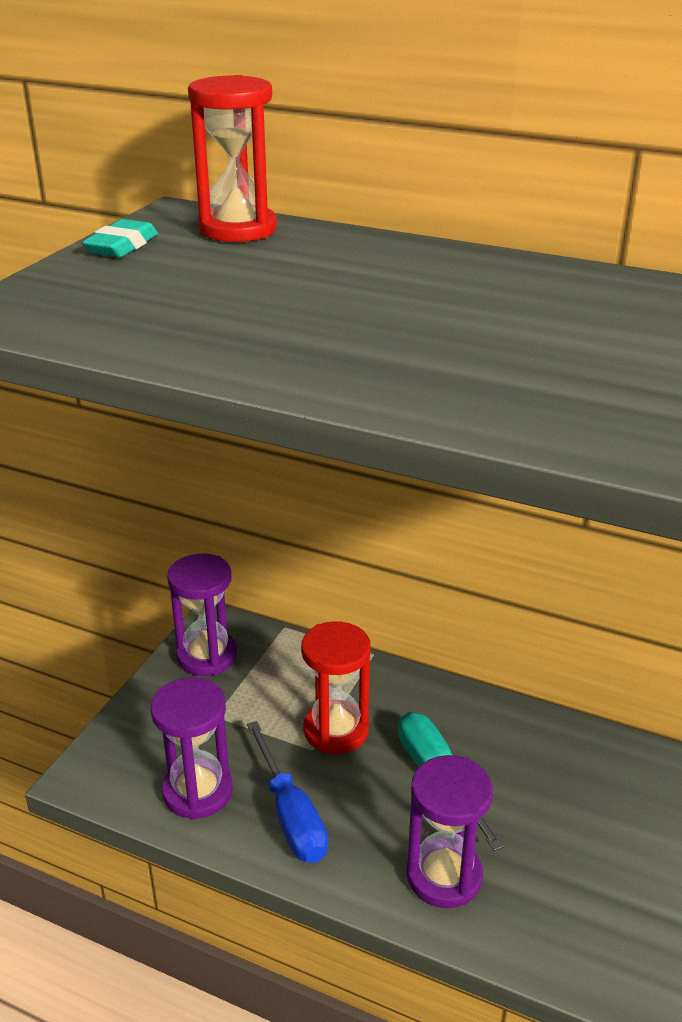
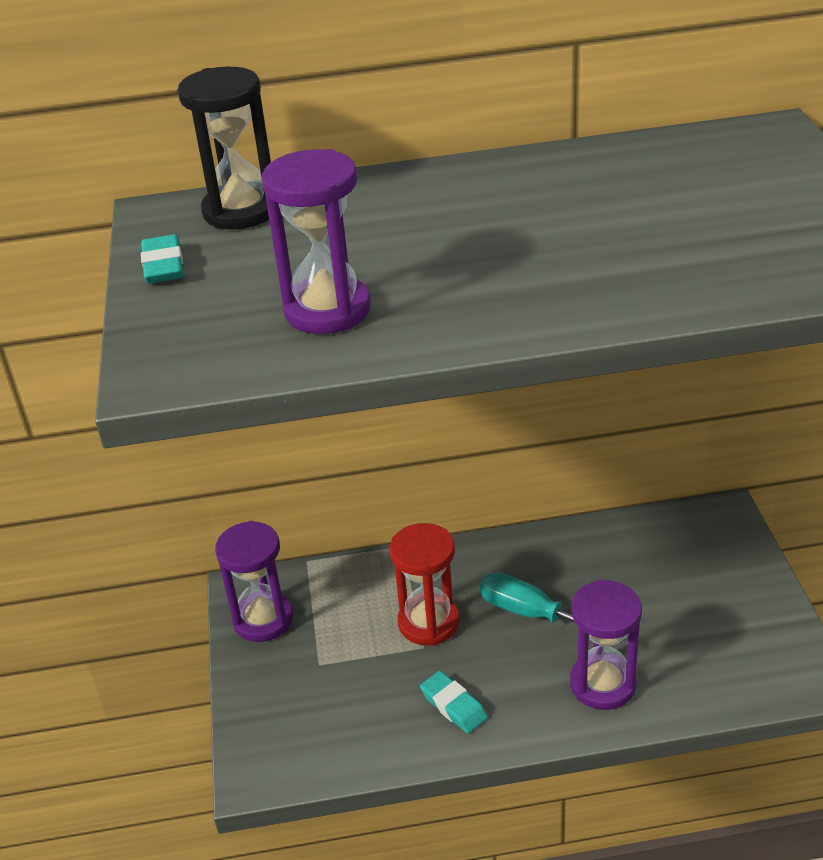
camera: 30 degrees left, 5 degrees up
purple hourglass [151,677,233,820] -> purple hourglass moved to [262,149,371,334]
red hourglass [188,75,277,242] -> black hourglass [178,67,271,229]
blue screwdriver [247,721,328,863] -> turquoise eraser [420,671,488,734]

